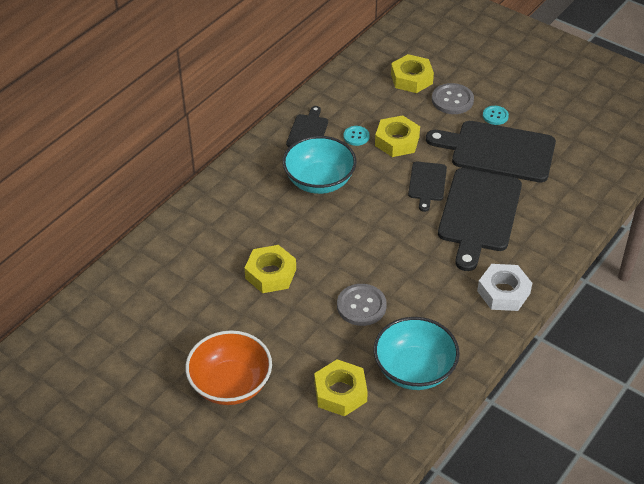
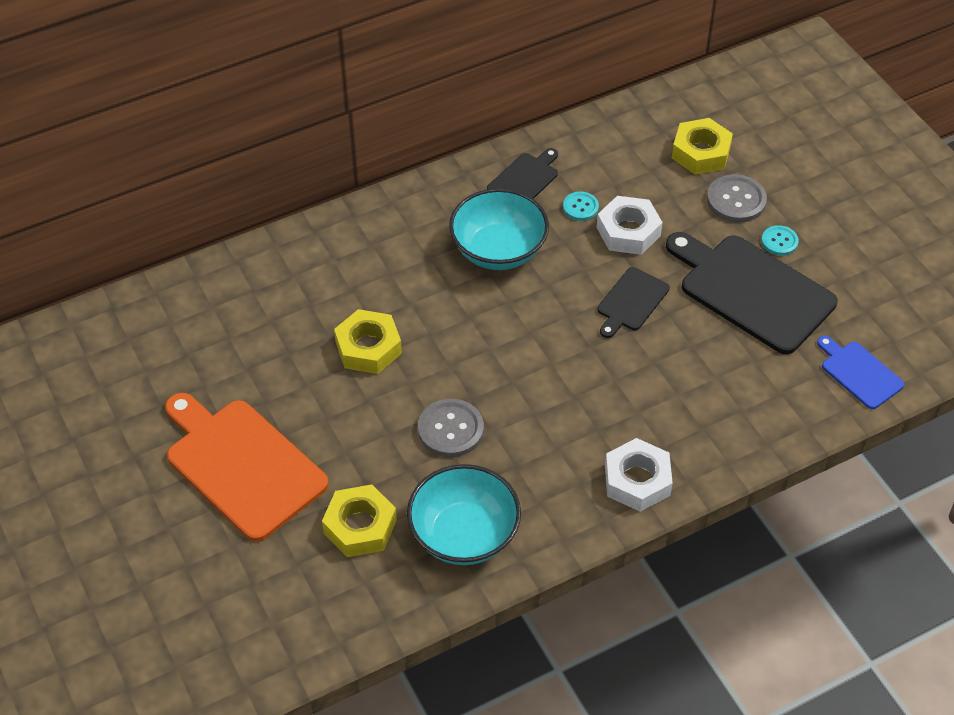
camera: 25 degrees right, 5 degrees up
orange bowl [185,330,272,405] -> orange cutting board [165,393,329,542]
yellow nut [375,115,420,157] -> white nut [597,196,663,255]
black cutting board [438,168,522,271] -> none
none -> blue cutting board [817,336,904,409]

